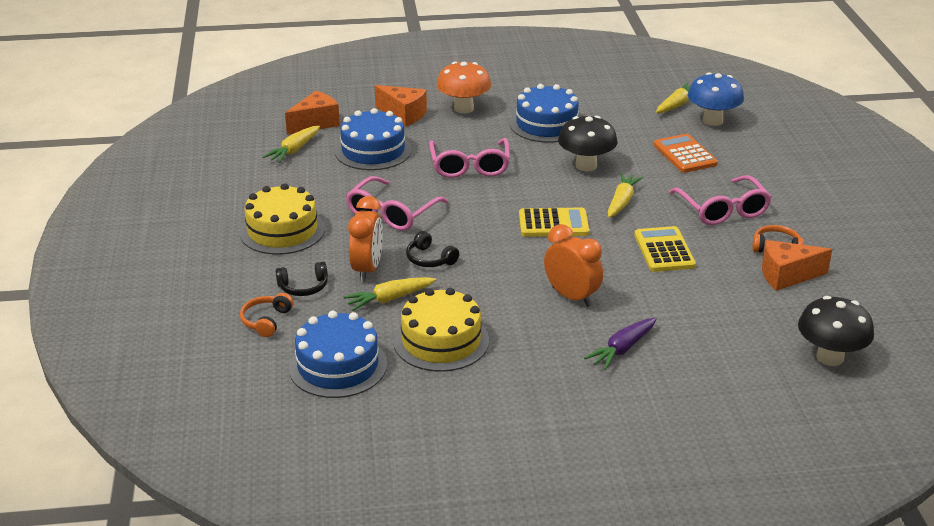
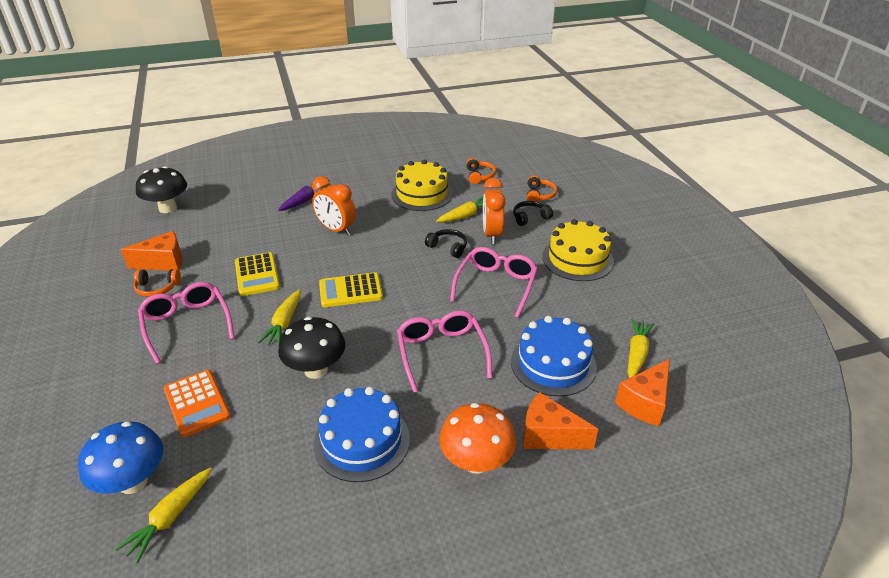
camera: 170 degrees right, 5 degrees up
blue cake [289,311,387,398] -> orange headphones [466,158,496,184]

